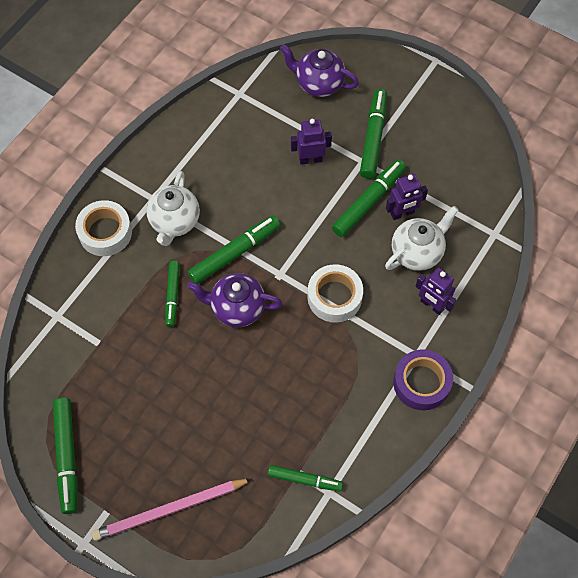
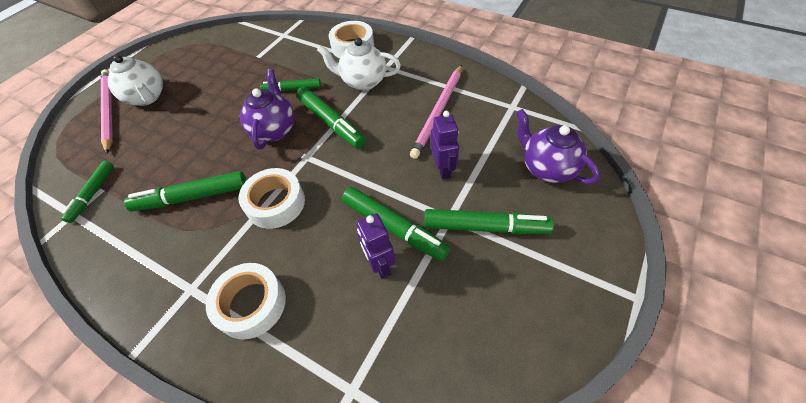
camera: 90 degrees right, 10 degrees down
green marker [53,398,77,514] -> green marker moved to [124,171,246,211]
purple teapot [280,44,359,97] -> purple teapot turned 60 degrees counterclockwise [516,109,600,184]
white teapot [385,206,458,271] -> white teapot moved to [108,55,163,106]
purple tape [393,349,453,410] -> none
purple robot [415,268,456,315] -> white tape [206,263,286,339]
none -> pink pencil [410,65,462,159]

